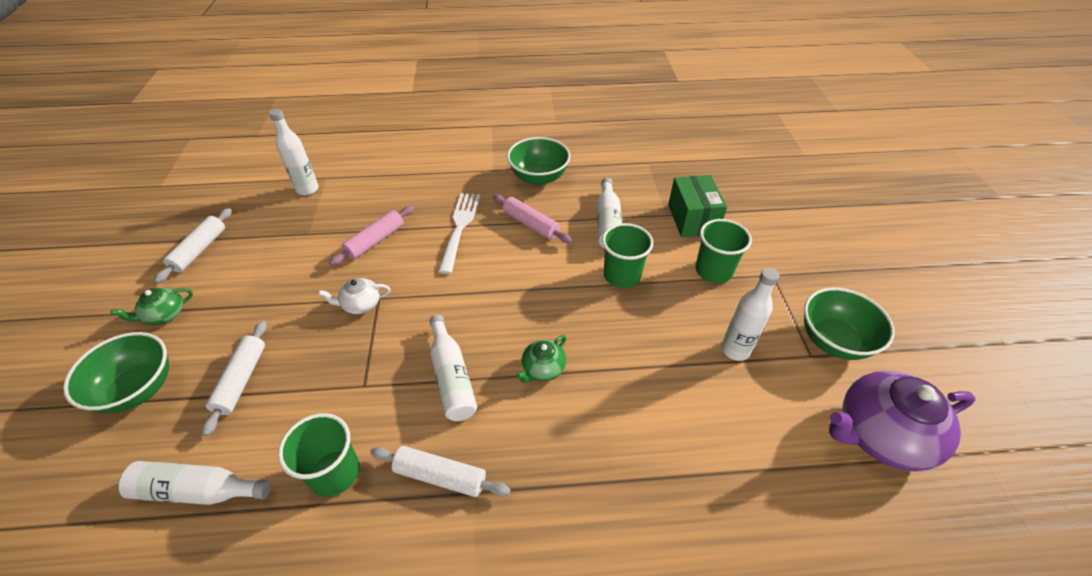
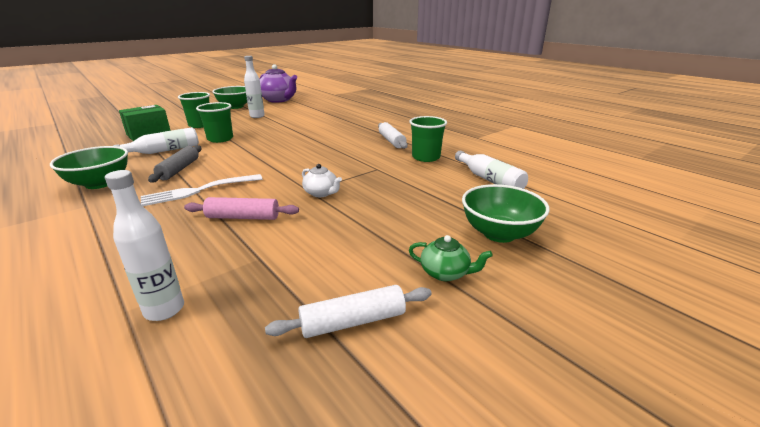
camera: 125 degrees left, 20 degrees down
white rolling pin [202,321,267,436] -> none
white bottle [429,315,477,421] -> none
pink rolling pin [493,195,572,243] -> grey rolling pin [148,145,201,183]
green teapot [516,335,566,383] -> none

